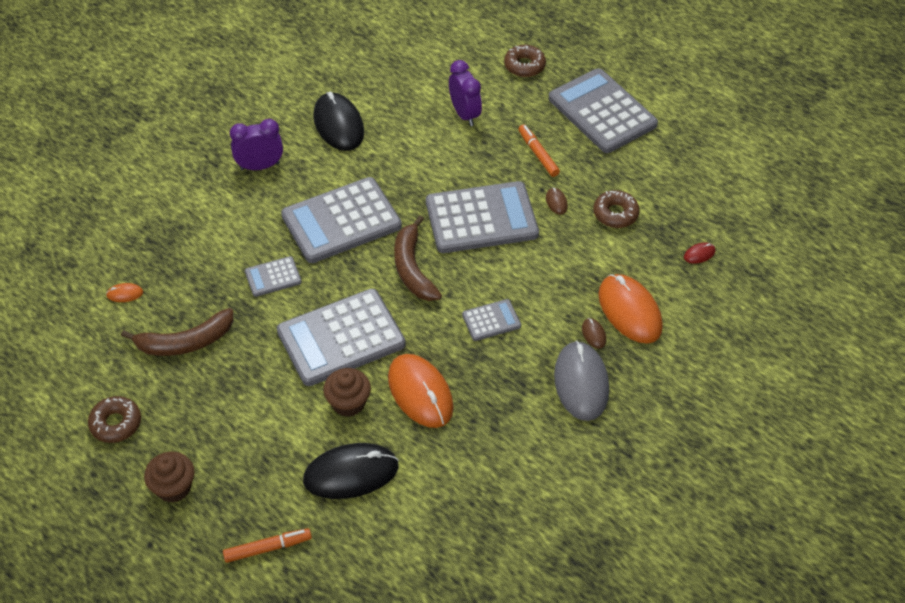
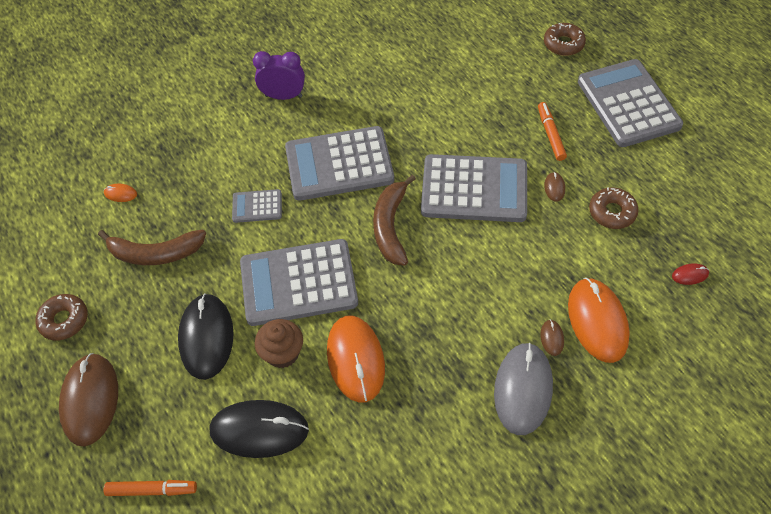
camera: 20 degrees right, 5 degrees up
brown cupcake [144,452,195,503] -> brown mouse [59,353,118,447]
black mouse [313,92,364,151] -> black mouse moved to [178,293,234,380]
purple clock [449,60,482,126] -> none
grey calculator [462,299,521,341] -> none

